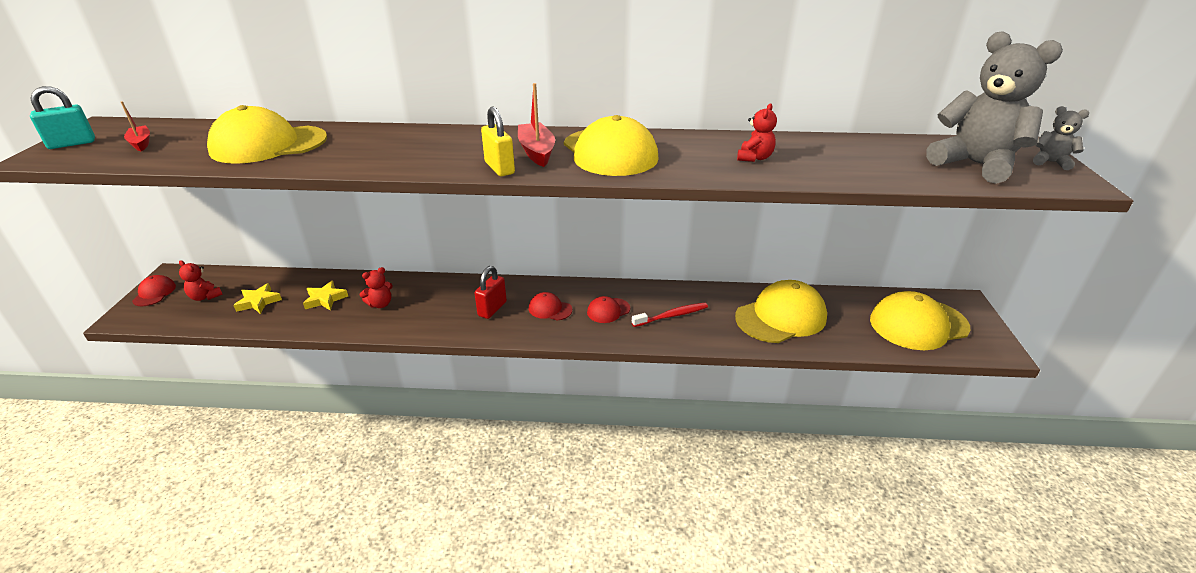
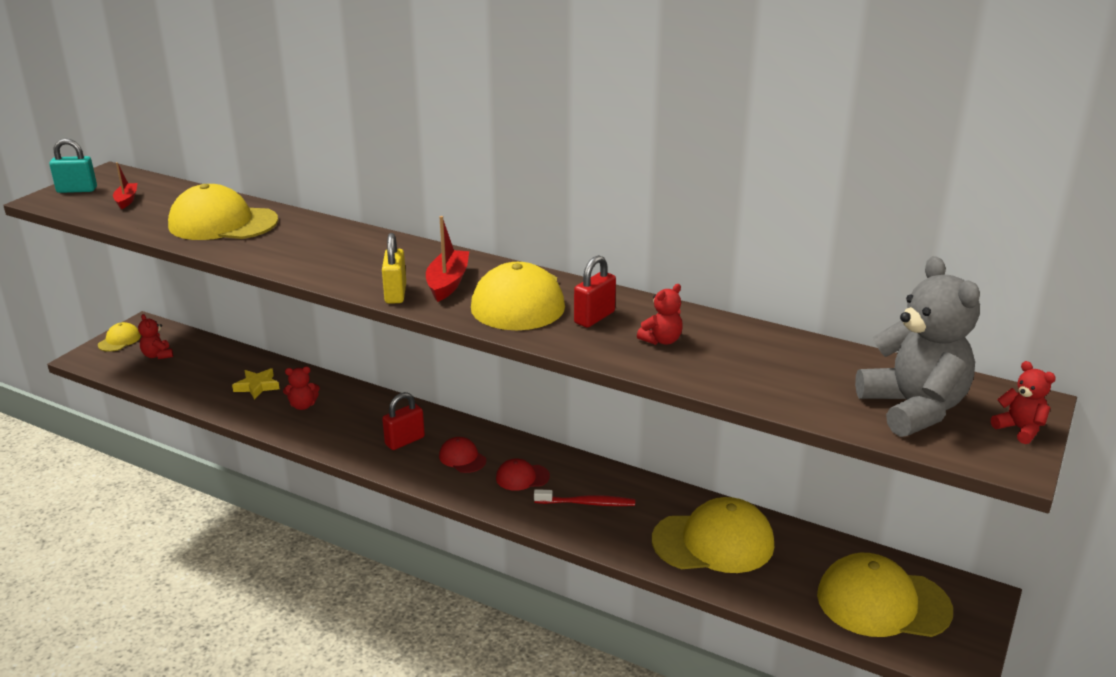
camera: 25 degrees right, 5 degrees down
red cap [132,275,176,306] -> yellow cap [98,322,141,352]
yellow star [233,283,282,314] -> none
grey teddy bear [1033,106,1089,170] -> red teddy bear [991,361,1056,444]
none -> red padlock [574,255,616,328]

